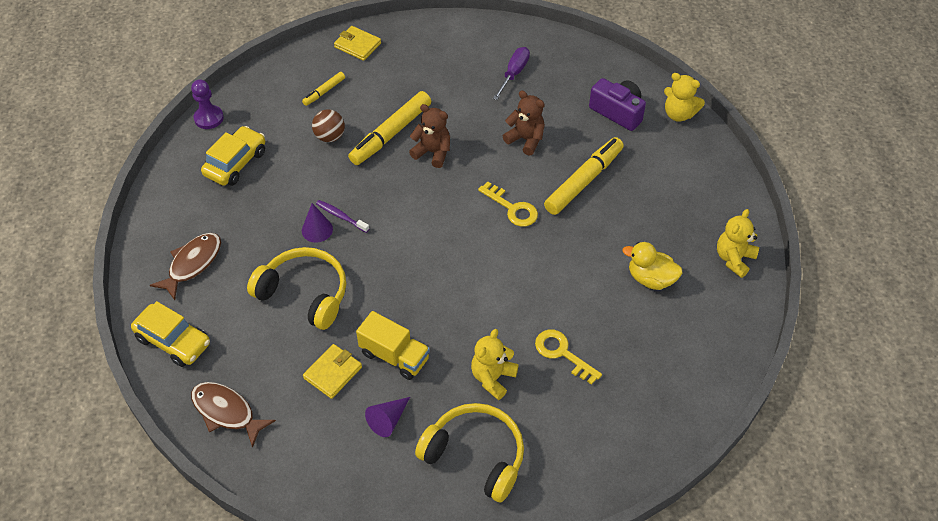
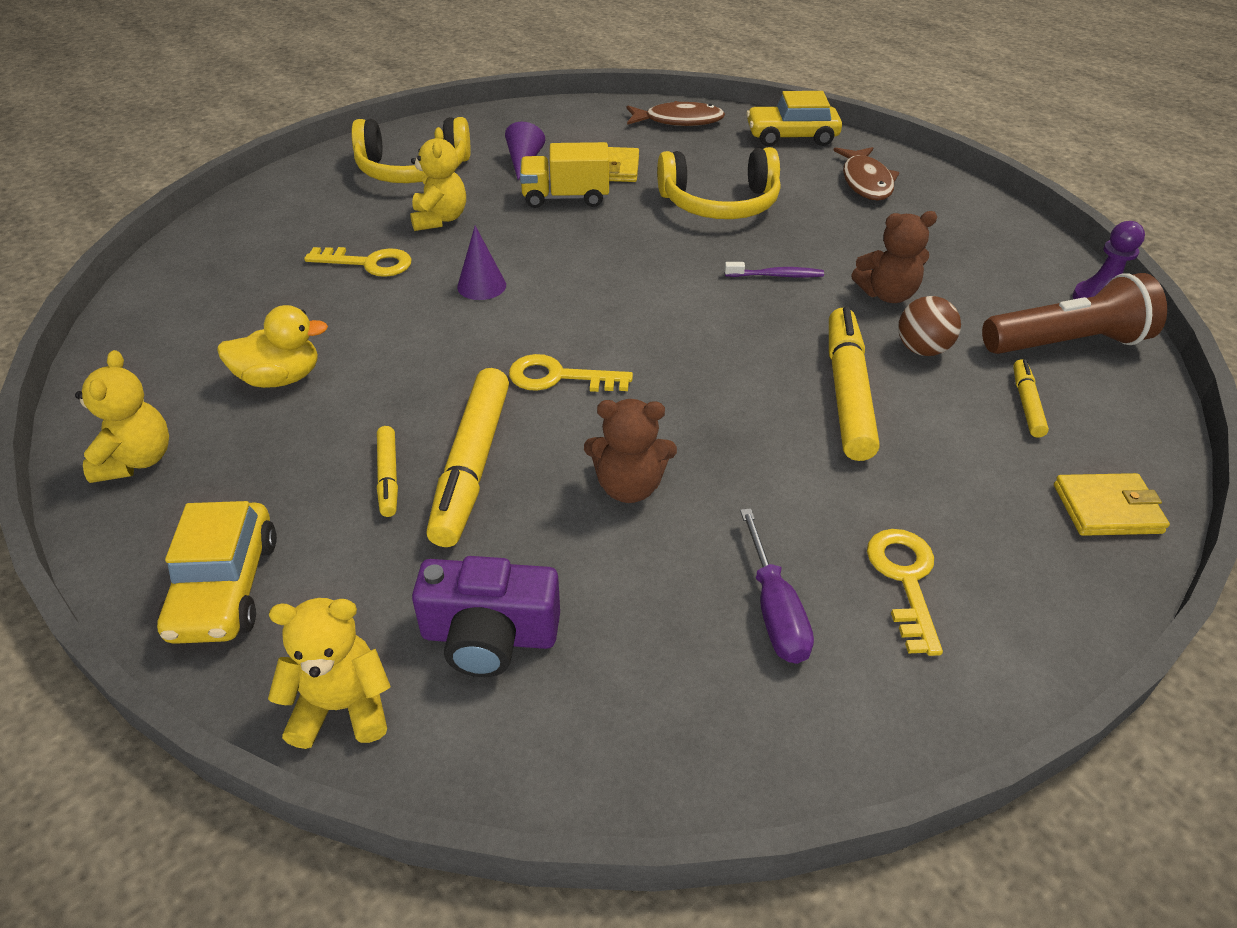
camera: 145 degrees right, 10 degrees down
yellow car [201,126,265,186] -> yellow car moved to [157,501,277,644]
purple cone [302,203,333,243] -> purple cone moved to [457,226,506,300]
brown teddy bear [409,104,450,168] -> brown teddy bear moved to [851,211,937,303]
none -> yellow marker [377,426,398,517]
none -> yellow key [867,529,943,656]
none -> brown flashlight [982,273,1167,354]

